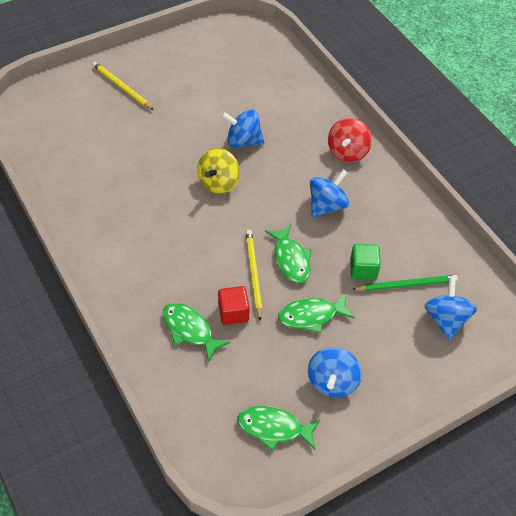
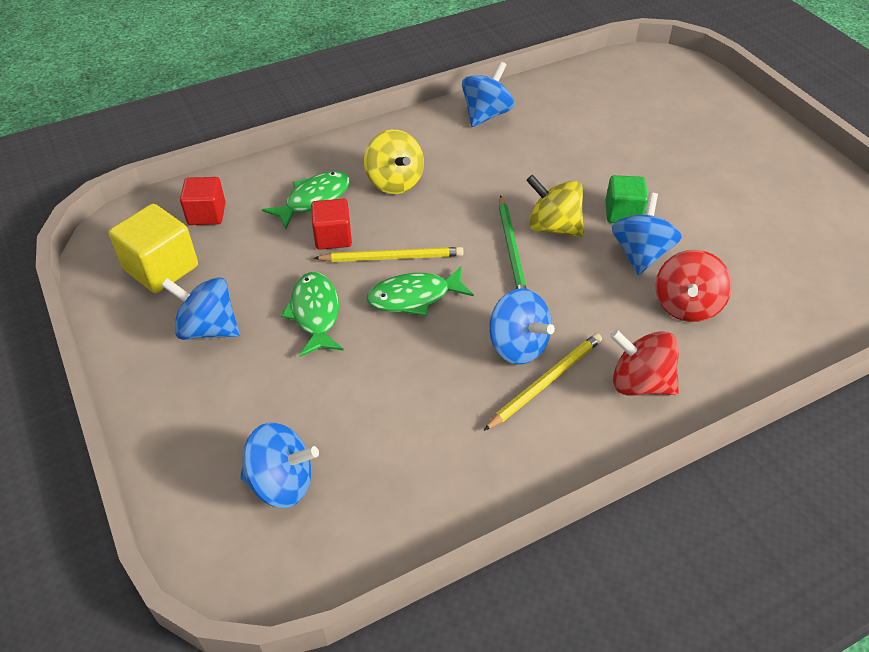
camera: 95 degrees right, 5 degrees down
yellow pencil [92,62,154,110] -> yellow pencil moved to [484,333,602,431]
green fish [237,406,321,451] -> yellow cube [109,204,198,293]
green cube [350,244,381,280] -> green cube moved to [605,175,648,223]
green pencil [352,275,458,291] -> green pencil moved to [499,195,526,289]
none -> red cube [180,177,225,225]
none -> yellow spinning top [364,130,424,194]
none -> blue spinning top [462,61,514,127]
none -> red spinning top [655,250,732,322]

